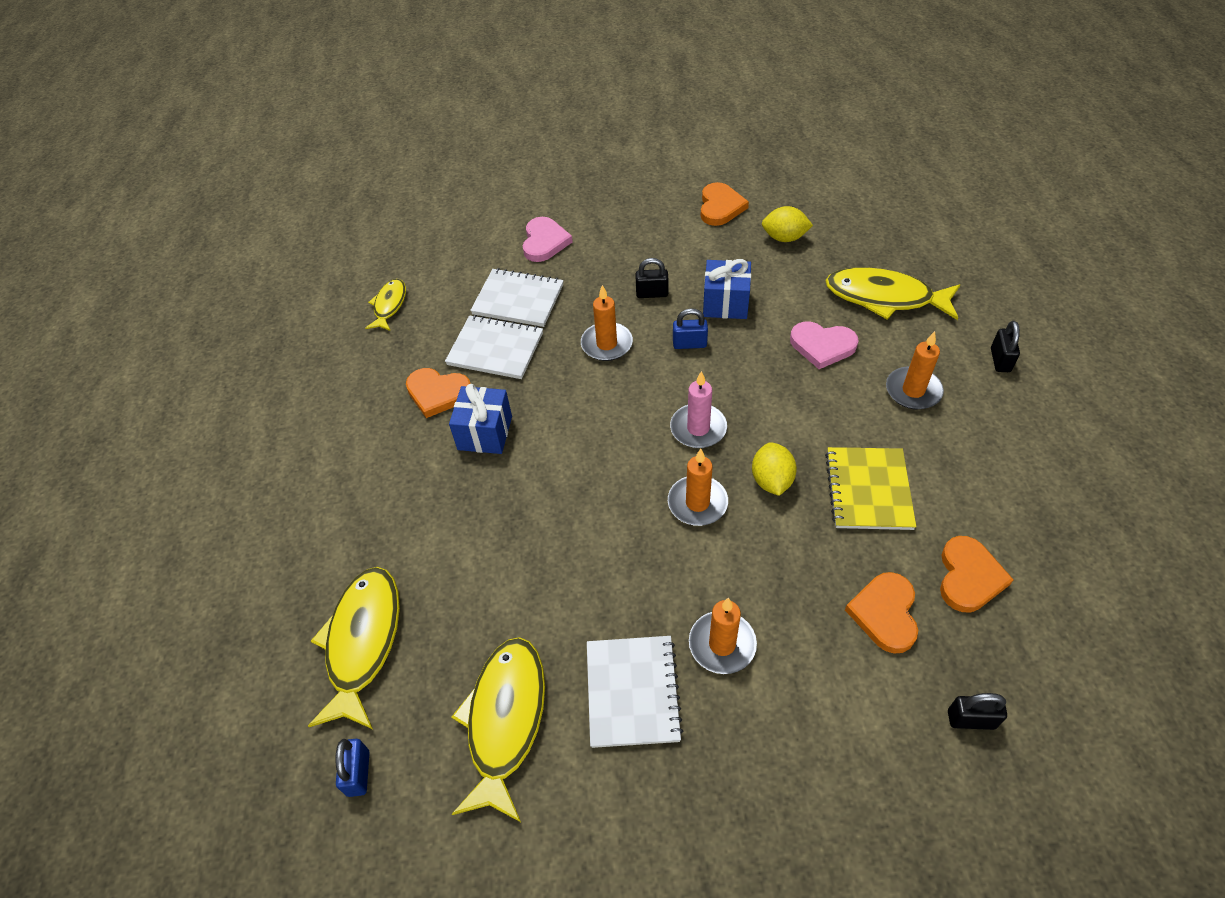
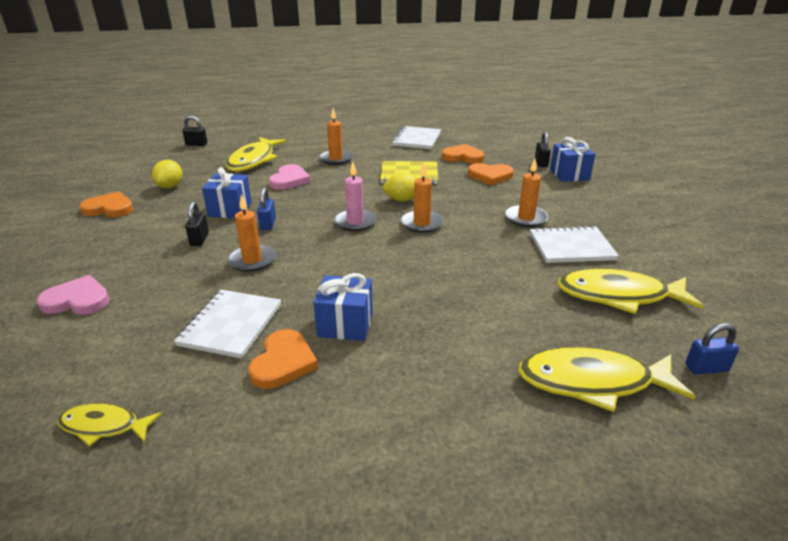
camera: 95 degrees left, 20 degrees down
white notebook [470,268,564,327] -> white notebook moved to [392,126,441,149]
black padlock [991,321,1020,372] -> black padlock moved to [182,115,207,146]
none -> blue gift [550,137,595,182]

